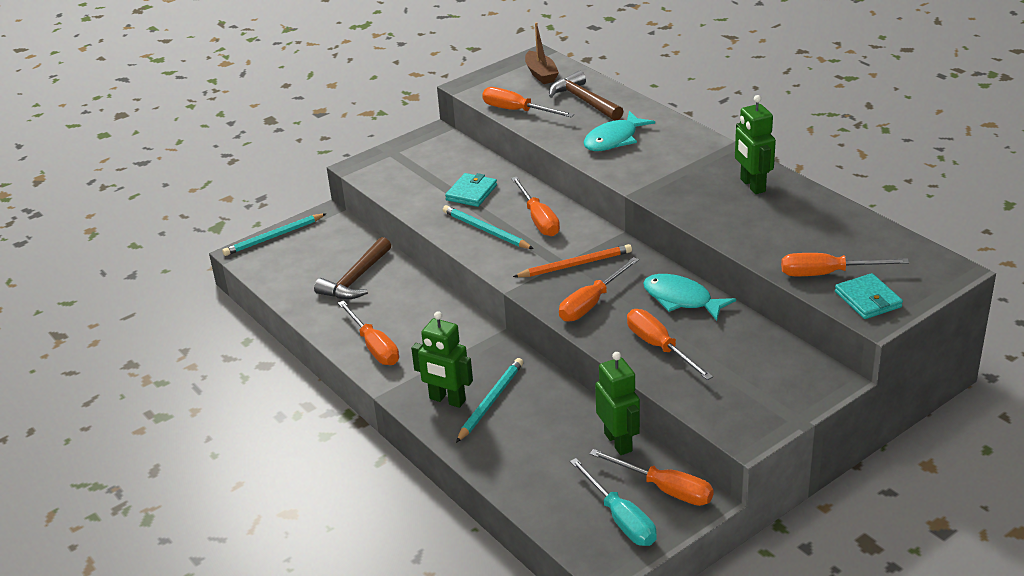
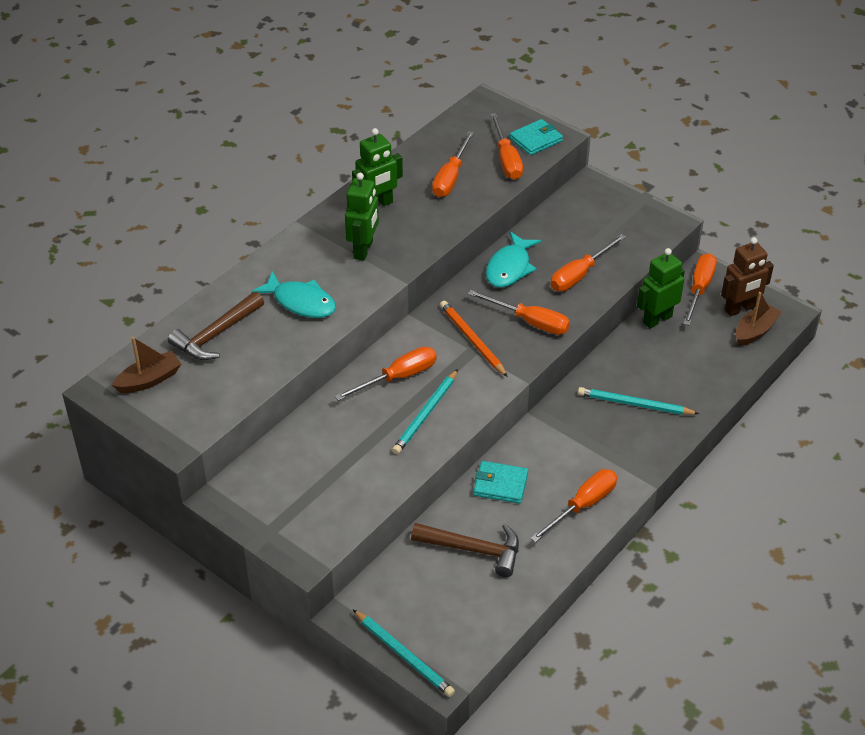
camera: 105 degrees left, 10 degrees up
green robot [411,311,473,408] -> green robot moved to [345,173,379,261]
turquoise wallet [445,173,497,207] -> turquoise wallet moved to [473,461,528,504]
orange screwdriver [482,87,574,117] -> orange screwdriver moved to [432,131,474,197]
turquoise screwdriver [570,458,657,546] -> brown robot [721,237,774,316]
none -> brown boat [736,292,782,346]

